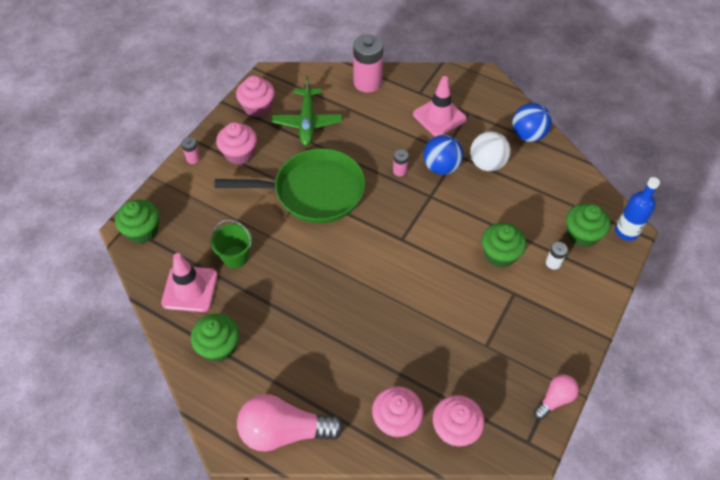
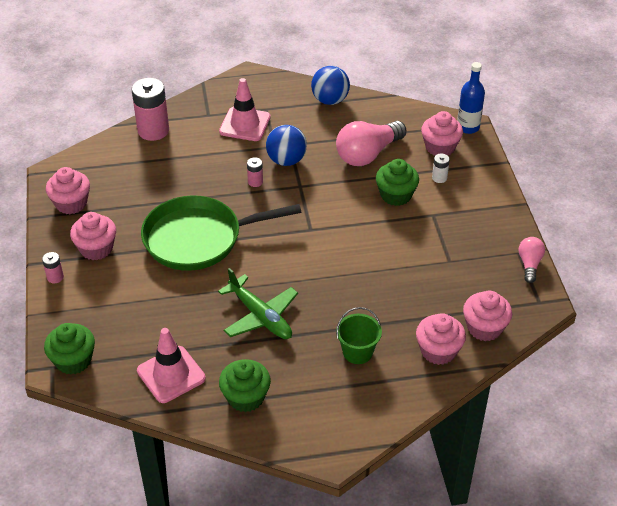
camera: 40 degrees left, 10 degrees down
green bucket [211,220,252,268] -> green bucket moved to [336,307,382,364]
green pan [214,148,365,223] -> green pan turned 150 degrees counterclockwise [141,195,302,271]
pink light bulb [237,394,344,452] -> pink light bulb moved to [336,121,407,166]
green plane [272,76,342,146] -> green plane moved to [218,268,298,339]
white ball [470,131,511,171] -> none
green cupcake [566,203,611,247] -> pink cupcake [421,111,463,156]

